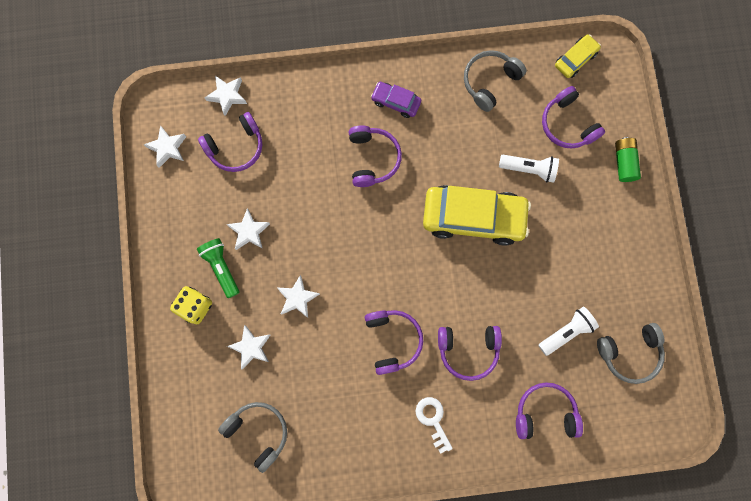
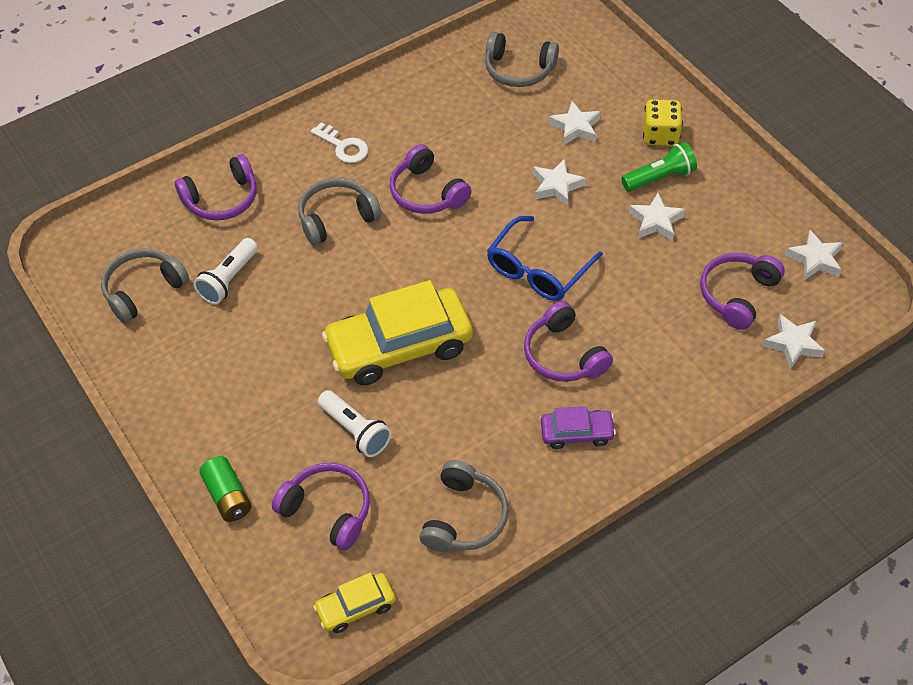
camera: 155 degrees right, 25 degrees down
green flashlight [197,238,239,298] -> green flashlight turned 60 degrees counterclockwise [621,142,697,191]
purple headphones [438,326,502,381] -> grey headphones [298,178,381,245]
white flashlight [499,155,559,183] -> white flashlight turned 120 degrees counterclockwise [318,390,391,457]
yellow car [555,34,601,78] -> yellow car turned 45 degrees clockwise [313,573,396,633]
none -> blue glasses [487,216,603,301]

